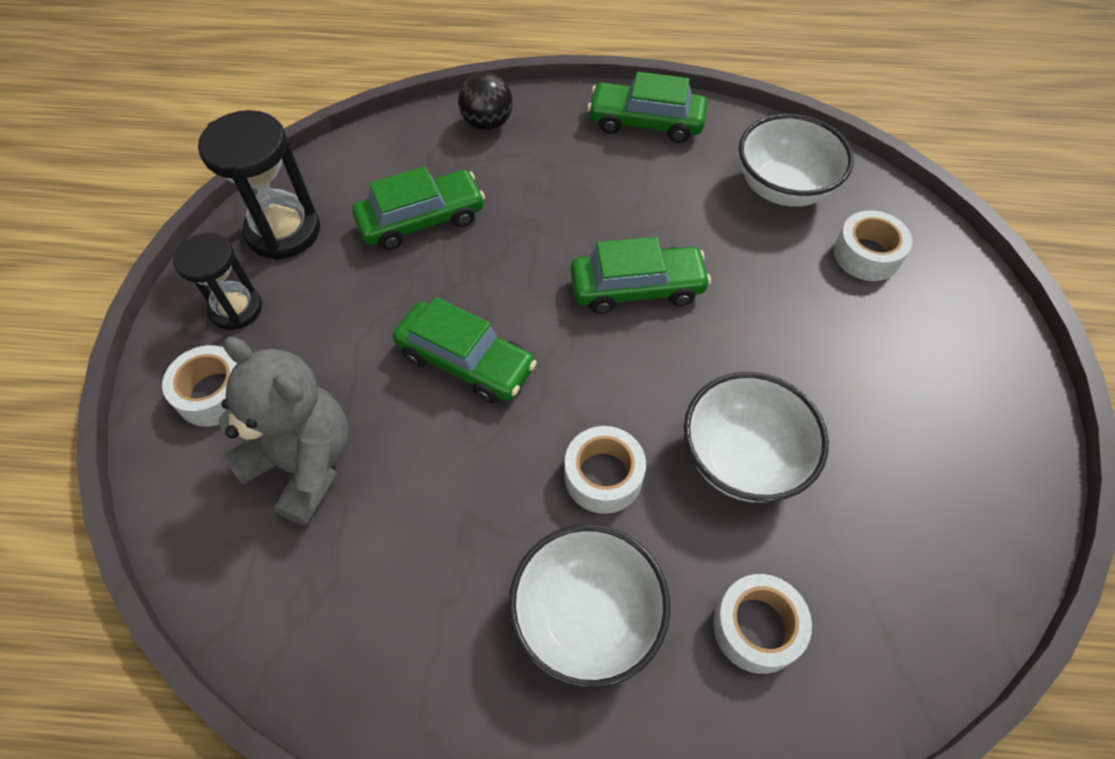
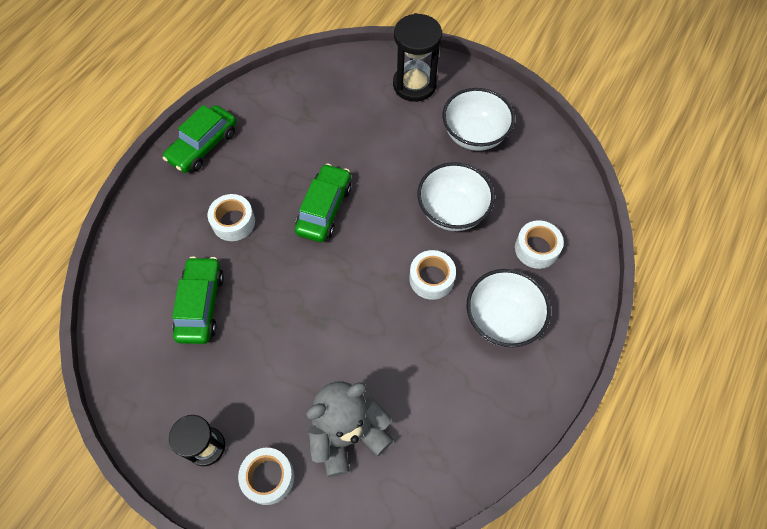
camera: 65 degrees left, 5 degrees up
black hourglass [198,110,320,260] -> black hourglass moved to [393,13,442,102]
green car [393,297,537,404] -> none
black ball [458,72,513,131] -> none
white bowl [739,114,854,207] -> white bowl moved to [443,88,515,151]
white tape [834,210,912,281] -> white tape moved to [208,194,255,241]

